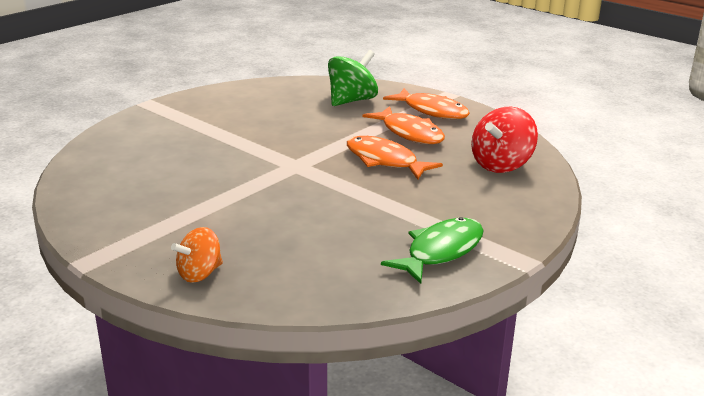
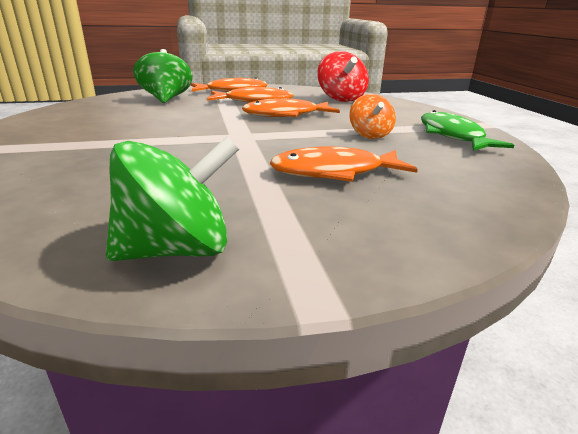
camera: 55 degrees left, 0 degrees up
orange spinning top [171,227,223,283] -> orange spinning top moved to [349,94,396,139]
none -> green spinning top [106,136,239,261]
none -> orange fish [269,146,418,182]

